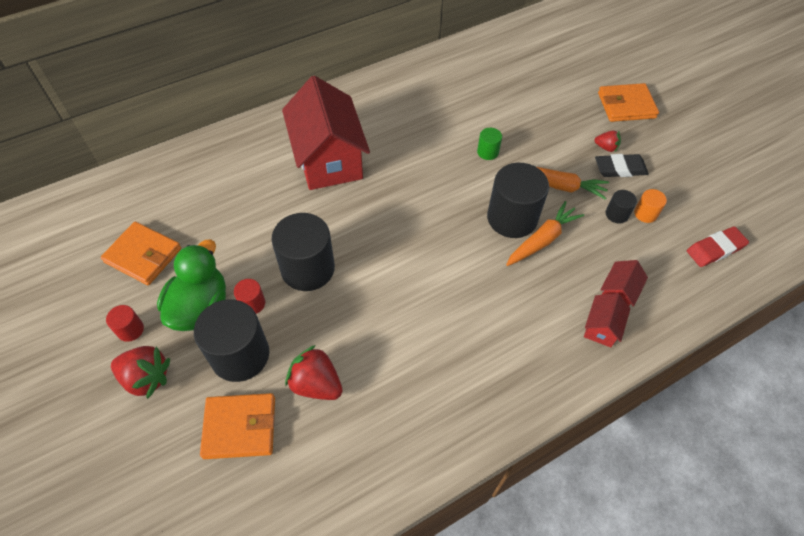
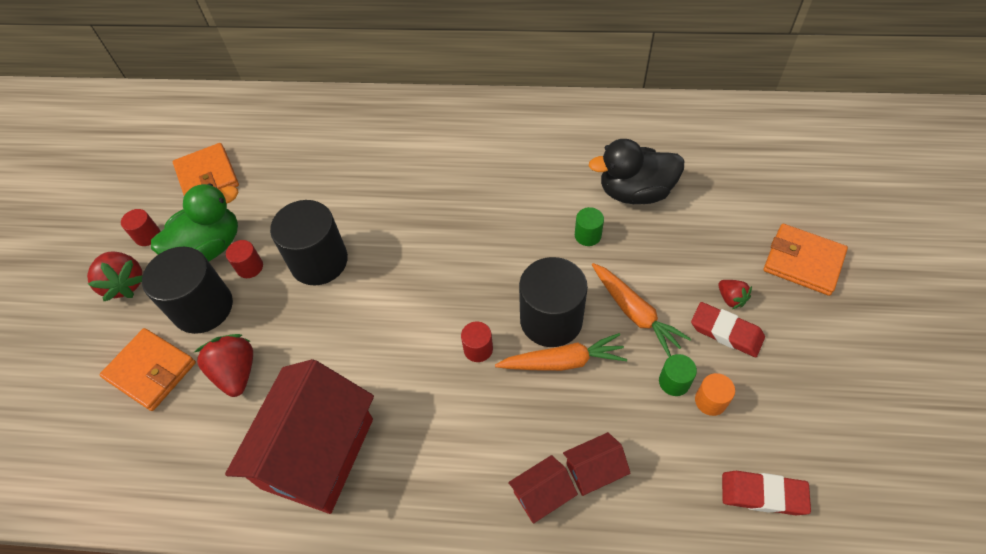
camera: 40 degrees right, 0 degrees up
red house [282,76,370,190] -> red house moved to [225,359,374,514]
black eraser [595,154,649,177] -> red eraser [691,302,765,357]
black cylinder [606,190,637,224] -> green cylinder [659,354,697,396]
none -> red cylinder [461,322,493,362]
none -> black duck [589,139,684,204]

